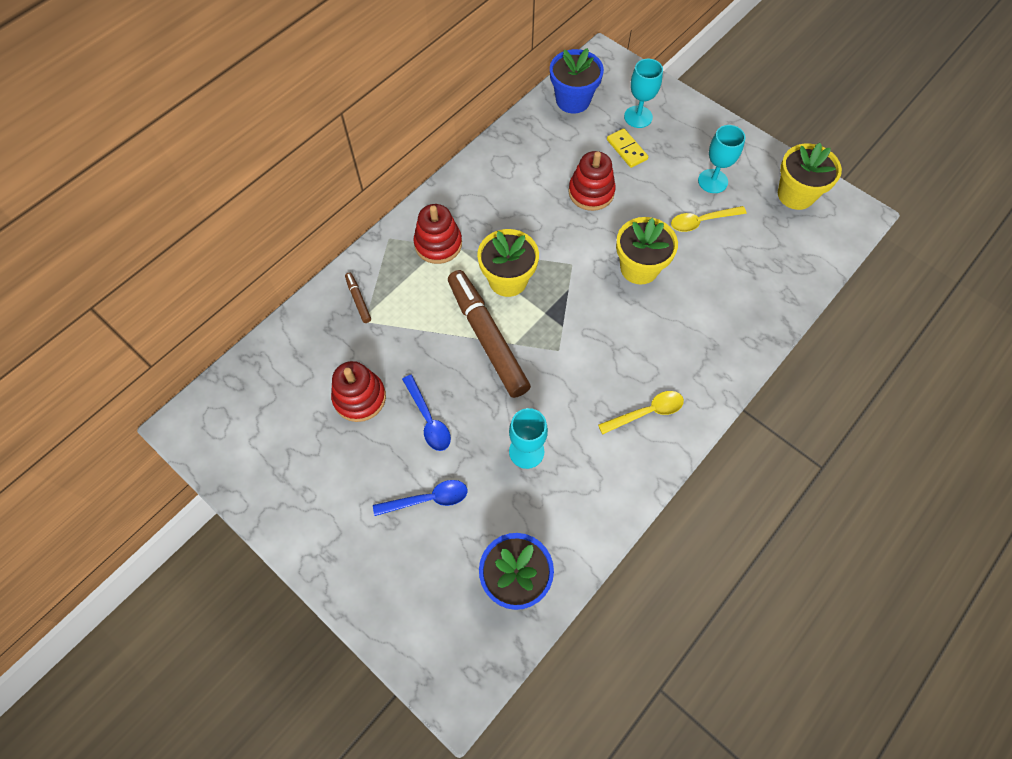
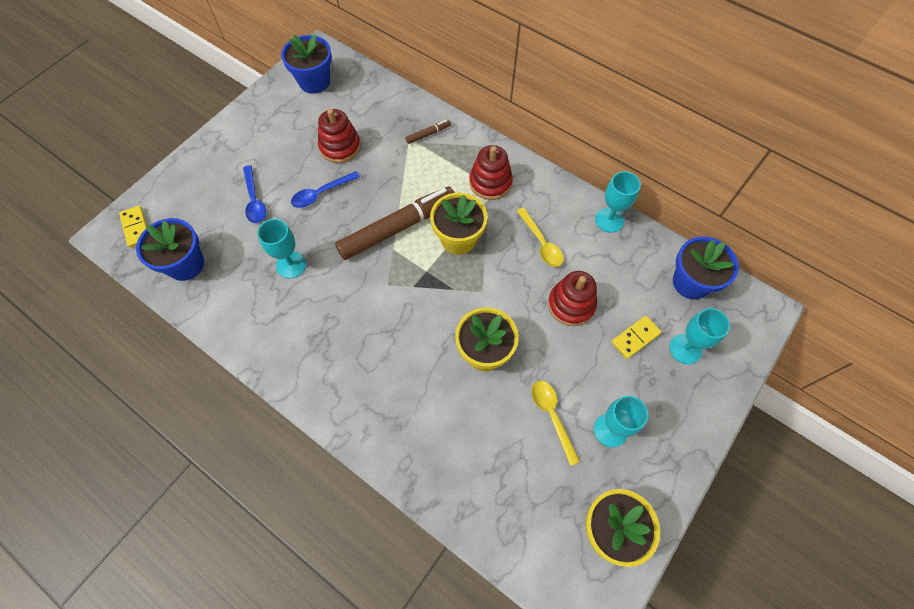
camera: 85 degrees right, 0 degrees up
yellow spoon [598,391,684,434] -> yellow spoon moved to [517,207,564,267]
none -> yellow domino [119,205,147,247]
none -> blue flower pot [281,34,332,94]
none -> turquoise goblet [595,171,641,233]

